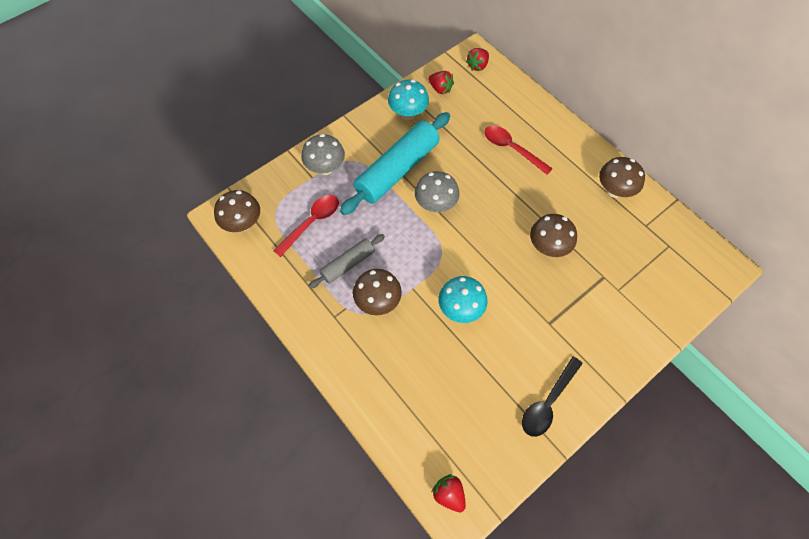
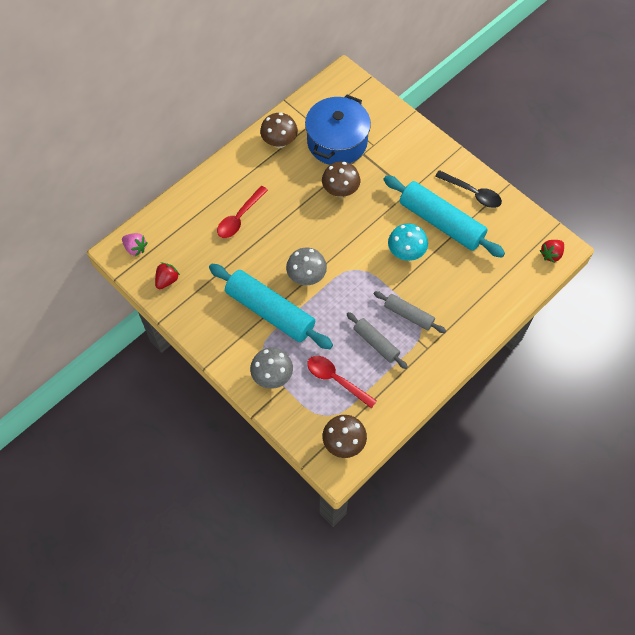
camera: 95 degrees left, 0 degrees up
brown mushroom [353,269,402,315] -> grey rolling pin [374,291,446,333]
turquoise mushroom [388,80,429,120] -> none
red strawberry [466,48,489,71] -> pink strawberry [122,233,148,256]
none -> blue pot [305,95,371,165]
none -> turquoise rolling pin [384,175,505,258]

